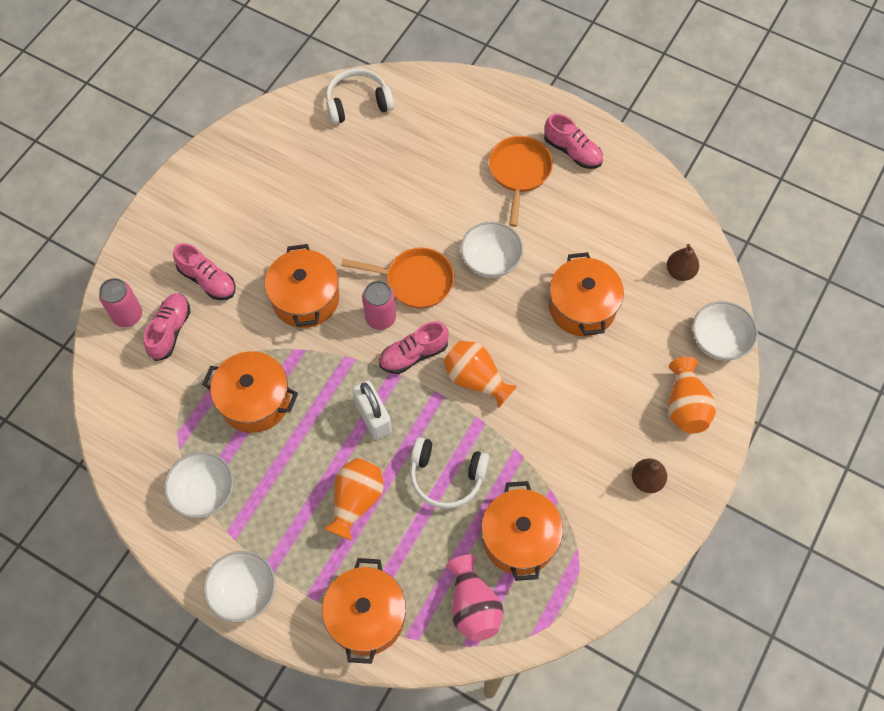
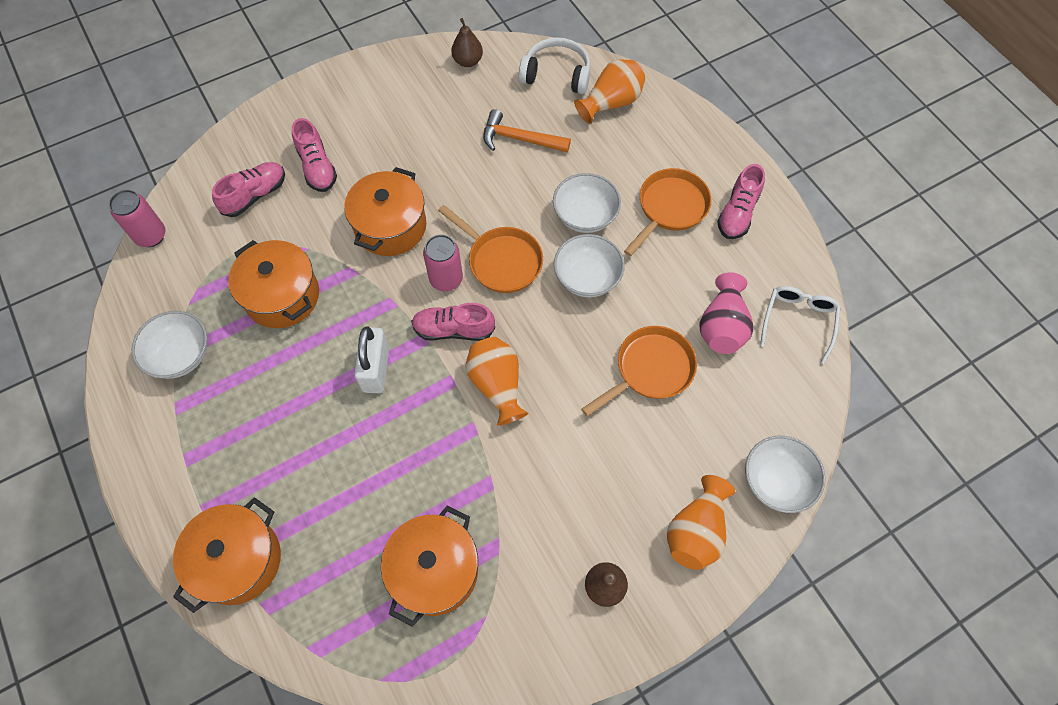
camera: 30 degrees right, 0 degrees up
pink can [99,278,142,327] -> pink can moved to [109,190,166,247]
white bowl [204,551,276,623] -> white bowl moved to [553,173,621,233]
orange vase [323,458,384,540] -> orange vase moved to [574,59,645,124]
white headphones [410,437,489,509] -> none
pink vase [446,555,503,641] -> pink vase moved to [700,272,754,354]
pink shoe [544,114,603,169] -> pink shoe turned 45 degrees clockwise [717,164,765,239]
orange pot [549,252,624,336] -> orange pan [581,326,697,417]
brown pear [667,244,699,281] -> brown pear moved to [451,18,483,67]
none -> orange hammer [483,109,571,153]
none -> white glasses [760,286,841,364]

